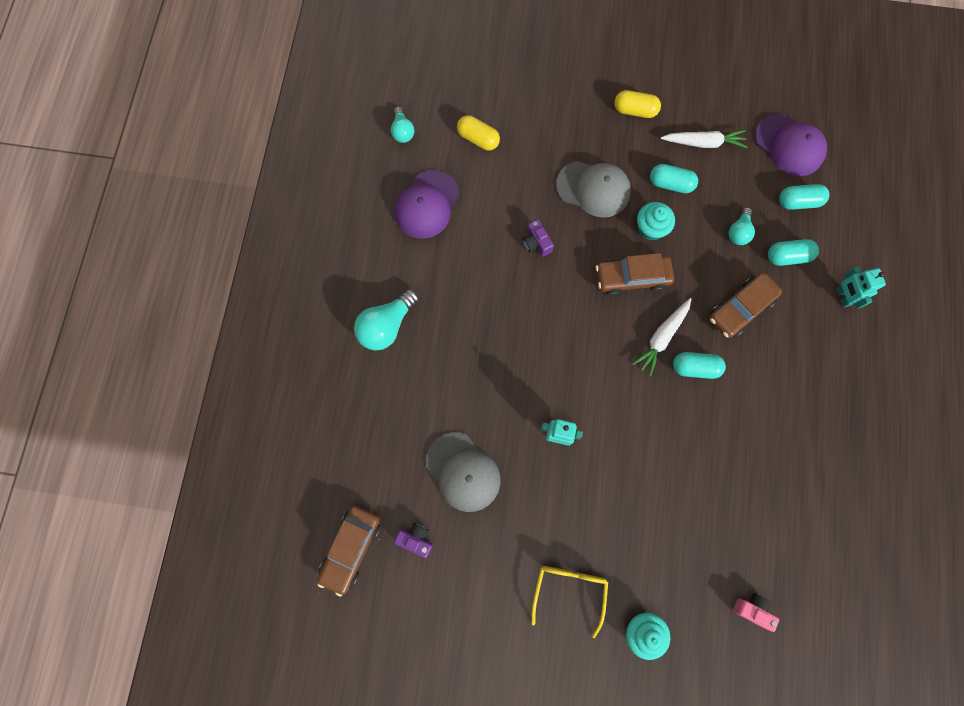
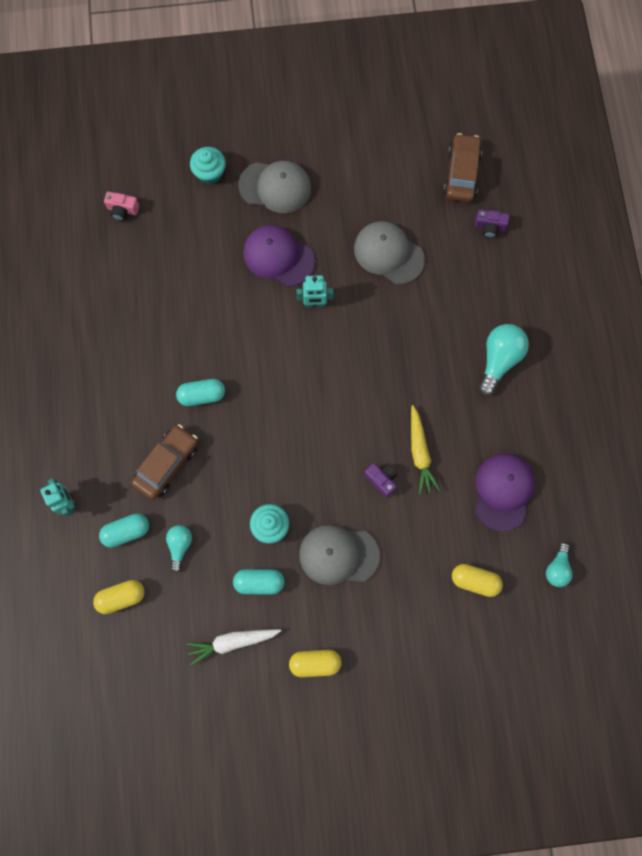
camera: 165 degrees right, 0 degrees up
turquoise light bulb [391,107,414,143] -> turquoise light bulb turned 135 degrees counterclockwise [546,542,573,587]
purple camera [394,523,433,558] -> purple camera moved to [475,209,509,238]
yellow glasses [531,566,608,638] -> grey cap [238,161,311,213]
brown car [596,253,674,296] -> none
white carrot [632,298,691,376] -> none
purple cap [755,114,827,176] -> purple cap moved to [243,225,315,287]
turquoise capsule [779,184,829,210] -> yellow capsule [93,580,145,614]
none -> yellow carrot [411,405,441,495]

